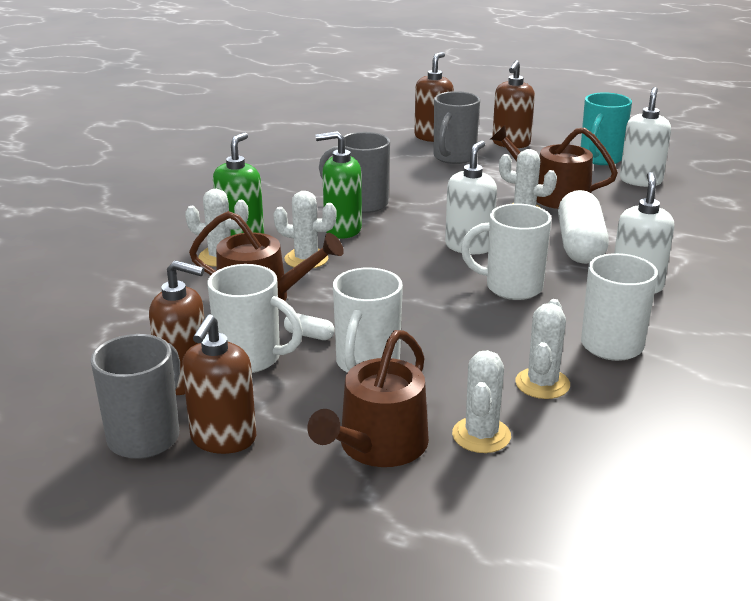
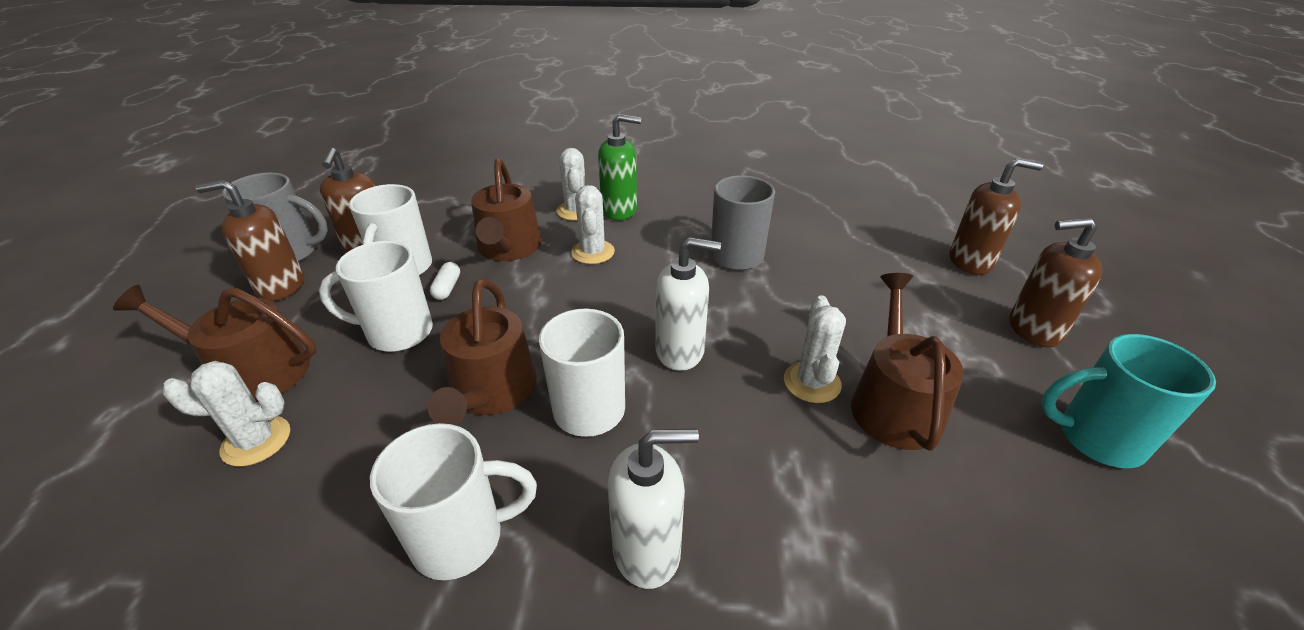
camera: 70 degrees right, 10 degrees up
green soap dispenser [316,131,362,239] -> none
grey mug [434,91,480,164] -> none
white cactus [515,299,570,399] -> none
white capsule [558,190,609,264] -> none
white soap dispenser [620,87,671,187] -> none
none -> brown watering can [427,278,537,425]

